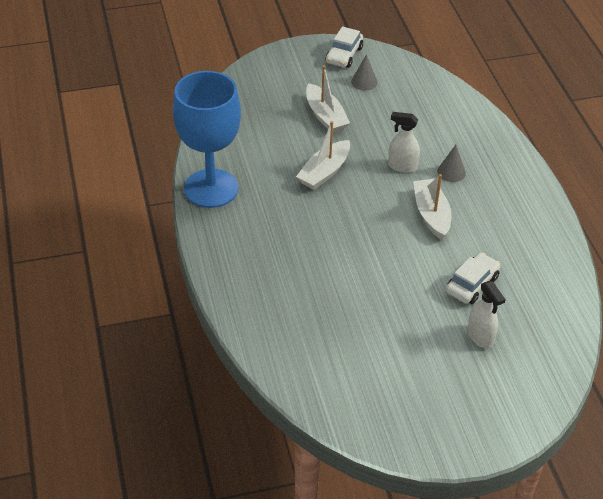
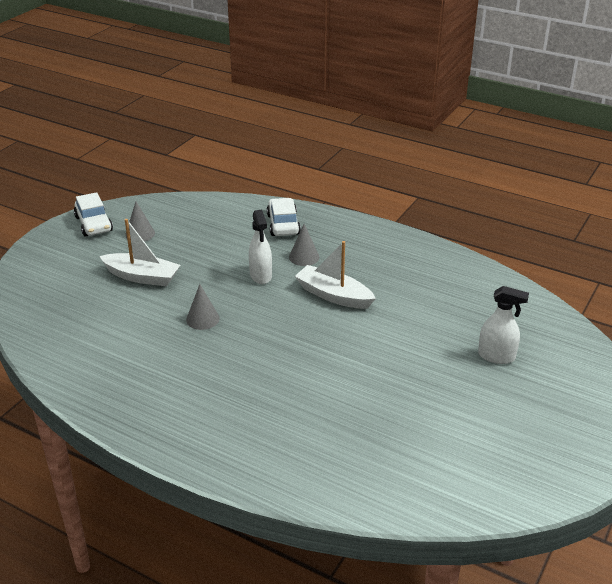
camera: 45 degrees left, 10 degrees down
blue goblet [173,71,241,208] -> none
white boat [296,121,350,190] -> grey cone [186,284,220,330]
white spray bottle [388,112,420,173] -> white spray bottle turned 75 degrees counterclockwise [249,210,272,284]
white car [446,253,501,304] -> white car moved to [267,198,301,236]

